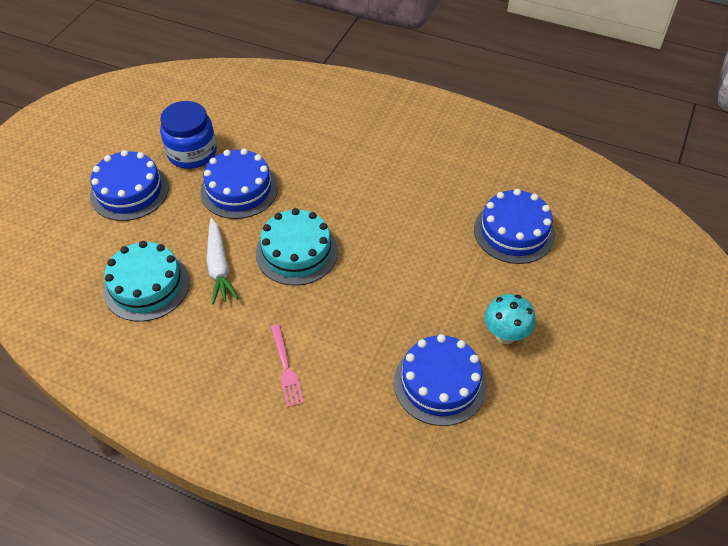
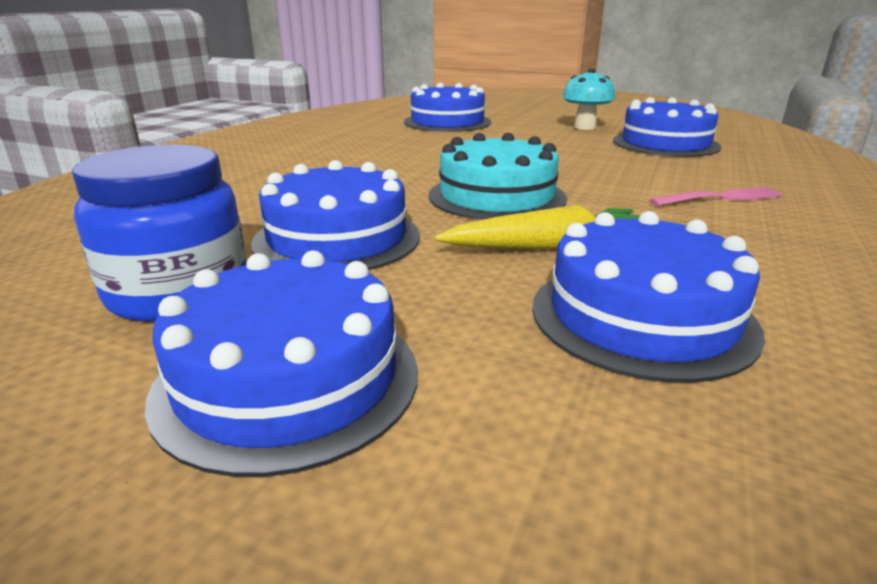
camera: 90 degrees left, 25 degrees down
turquoise cake [103,241,190,322] -> blue cake [532,211,765,383]
white carrot [206,218,239,304] -> yellow carrot [434,205,639,249]

